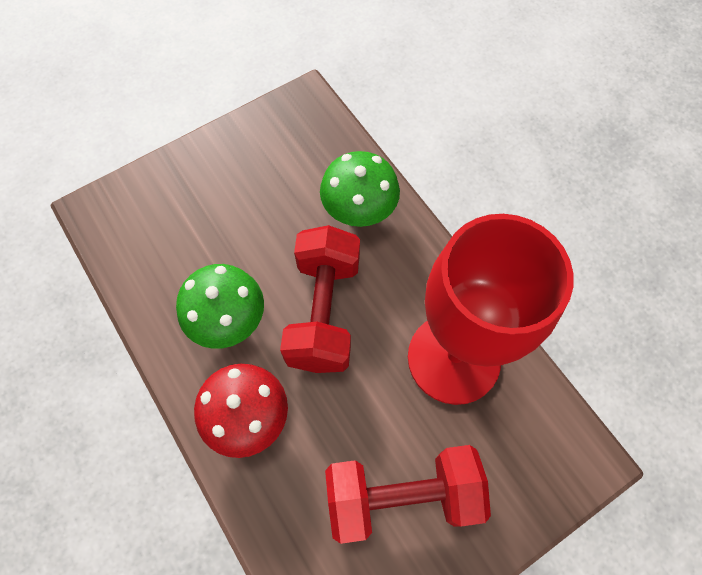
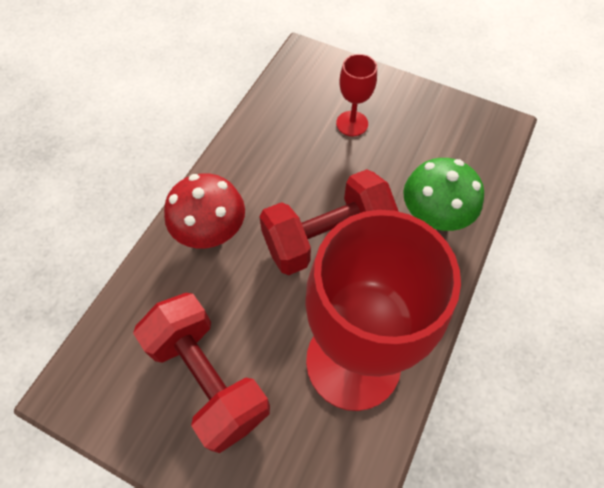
camera: 60 degrees right, 5 degrees down
green mushroom [176,264,264,349] -> none
none -> red goblet [336,54,377,136]

